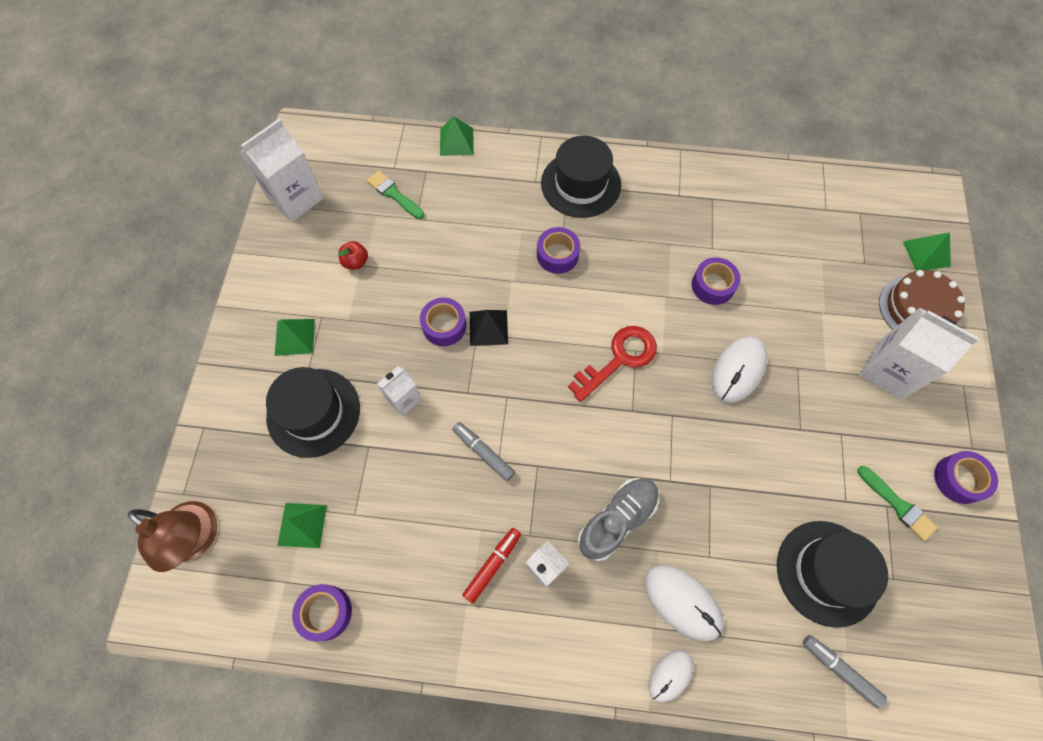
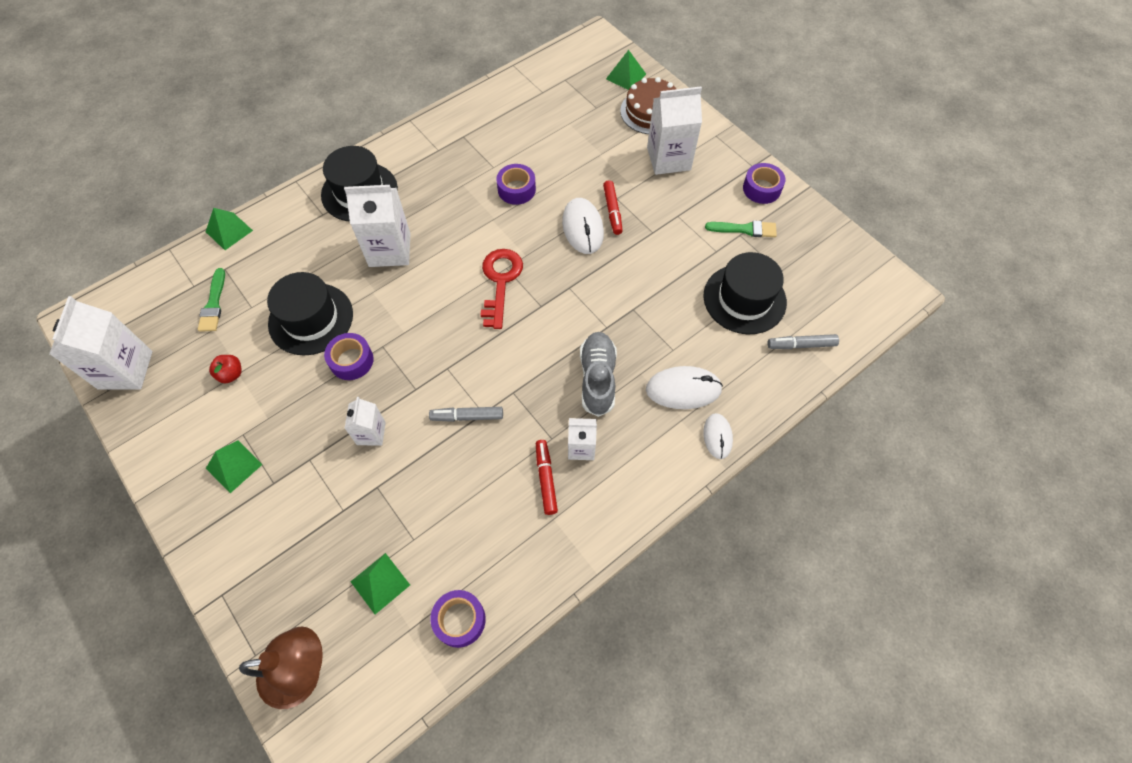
camera: 45 degrees left, 5 degrees down
black hat [266,367,360,458] -> black hat moved to [267,272,353,355]
green brush [367,170,424,219] -> green brush turned 90 degrees counterclockwise [198,268,225,332]
black pyramid [470,310,508,346] -> none
purple tape [537,227,580,274] -> white carton [344,185,411,267]
none -> red marker [603,180,623,235]

